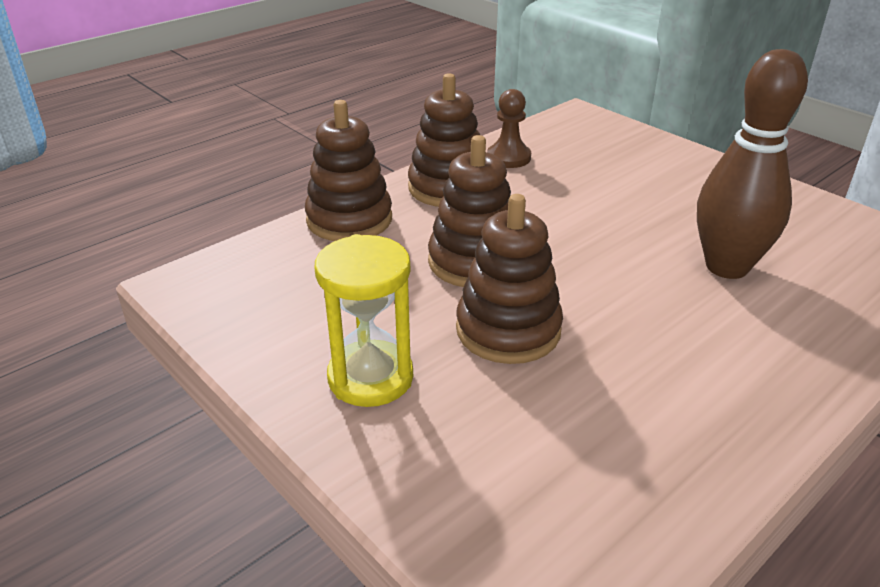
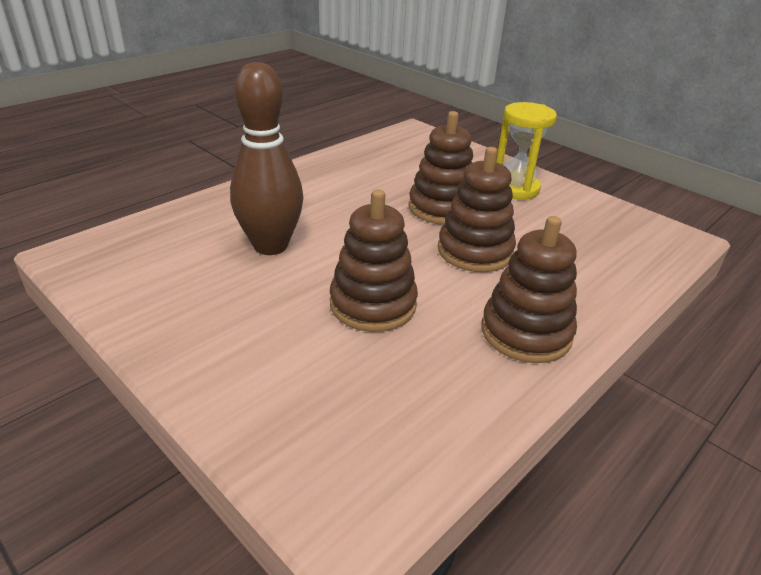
camera: 175 degrees right, 0 degrees up
brown stacking toy [305,100,392,241] -> brown stacking toy moved to [330,189,418,332]
brown pawn [487,89,531,168] -> none

